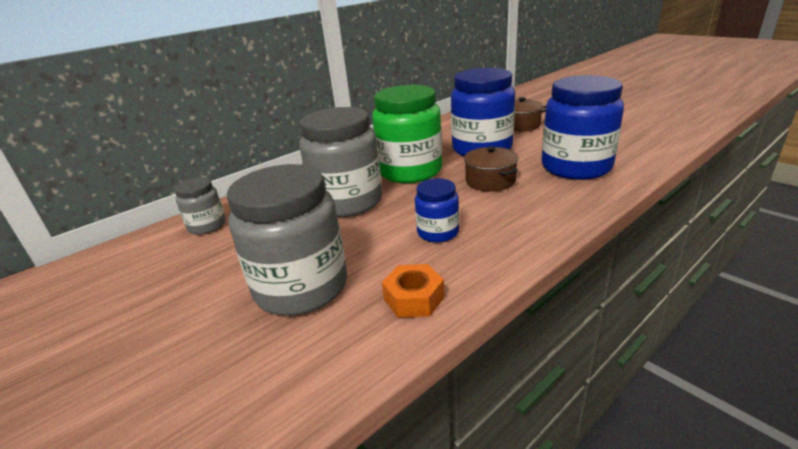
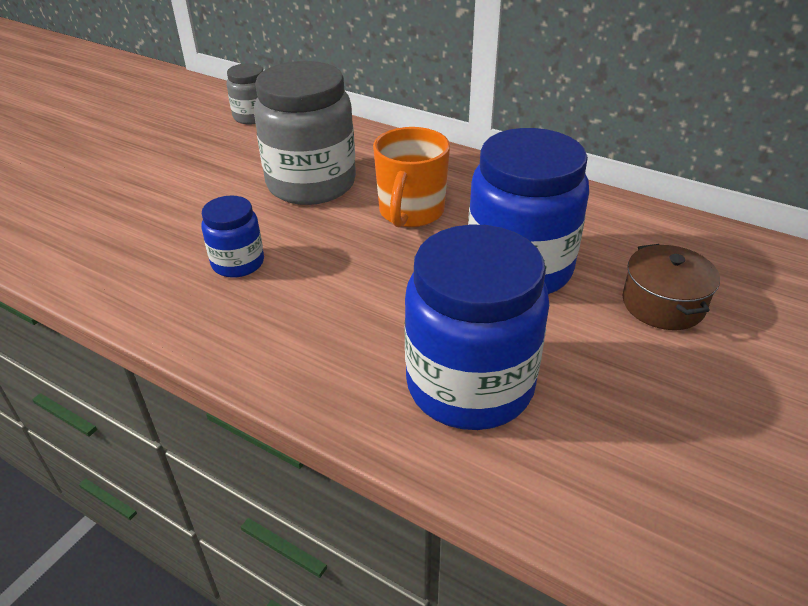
camera: 70 degrees right, 10 degrees up
grey jar [227,164,347,316] -> none
green jar [372,85,442,183] -> orange mug [373,127,450,227]
orange nut [382,264,445,318] -> none
brown pot [464,146,518,192] -> none

